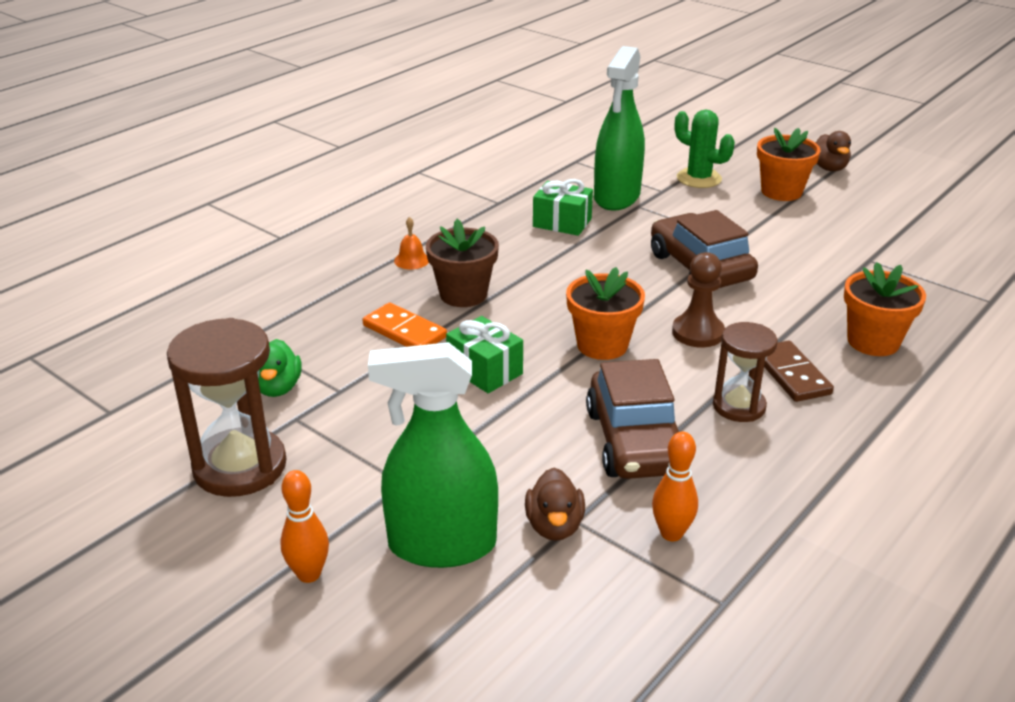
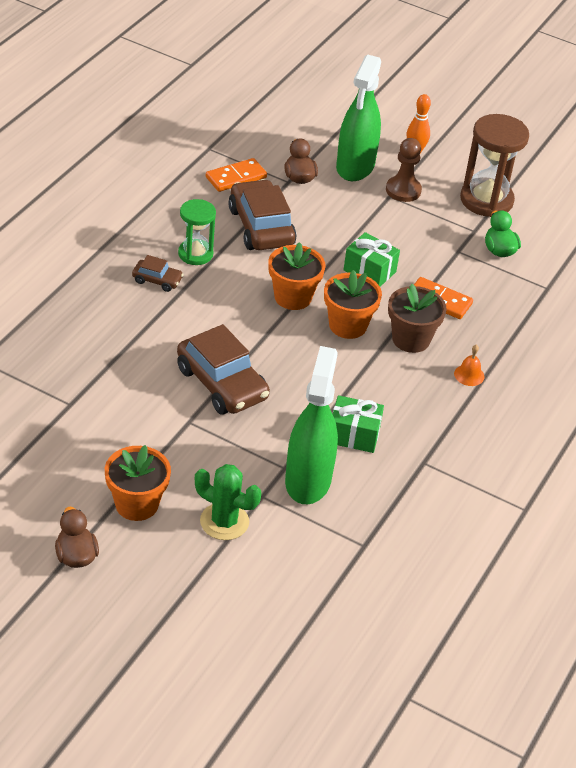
camera: 165 degrees right, 10 degrees up
green spray bottle [368,342,498,568] -> green spray bottle turned 120 degrees clockwise [336,54,381,181]
orange bowling pin [652,432,698,541] -> orange domino [206,158,267,192]
brown pawn [672,252,725,348] -> brown pawn moved to [386,138,422,202]
brown hourglass [713,322,778,422] -> green hourglass [178,199,216,265]
brown domino [764,341,834,402] -> brown car [132,255,184,292]
orange flower pot [844,262,926,356] -> orange flower pot moved to [324,270,382,339]

